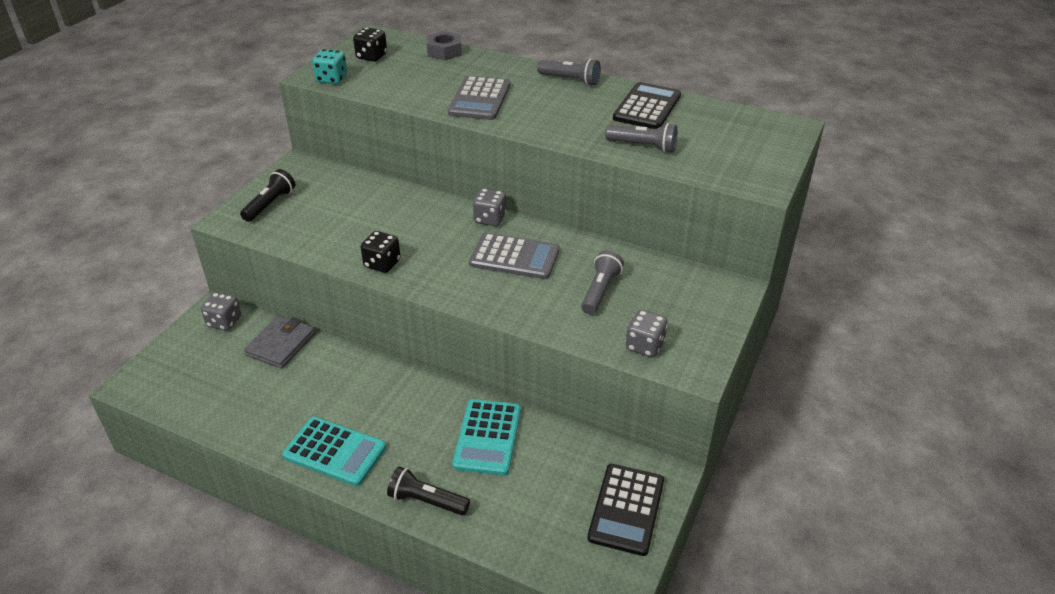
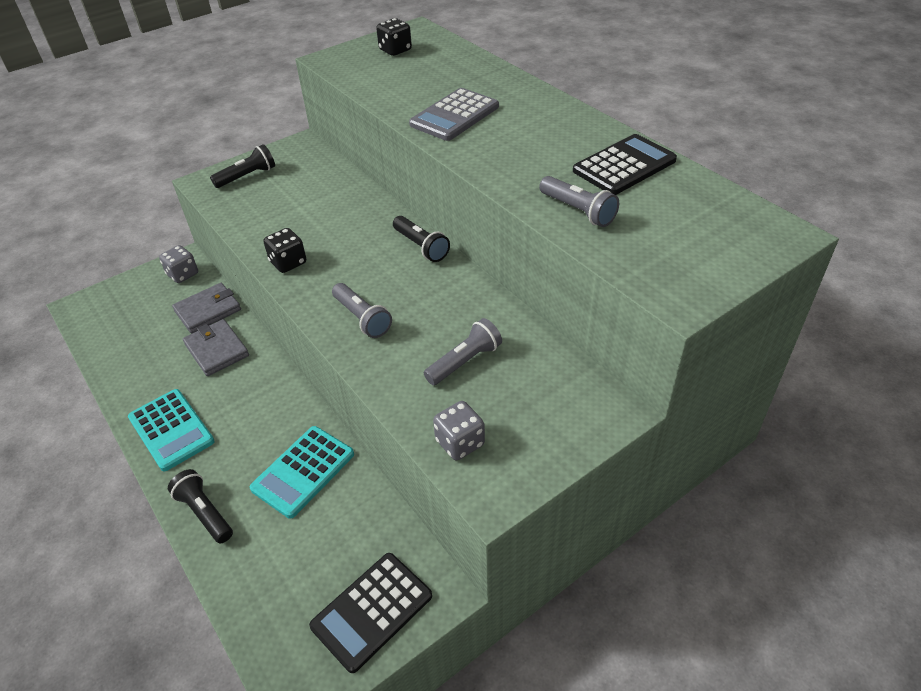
camera: 30 degrees right, 5 degrees up
turquoise dice [312,49,347,84] -> none
grey nut [427,31,462,60] -> none
grey calculator [469,233,559,279] -> none
grey dice [473,188,507,226] -> black flashlight [393,216,450,262]
grey flashlight [537,59,601,86] -> grey flashlight moved to [332,283,392,338]
none -> grey wallet [183,319,249,376]

